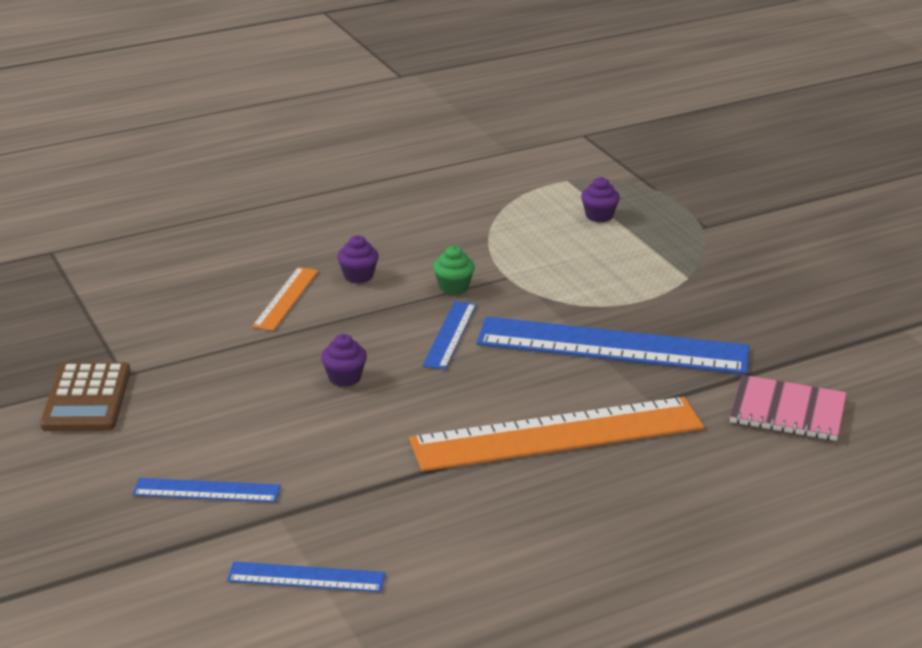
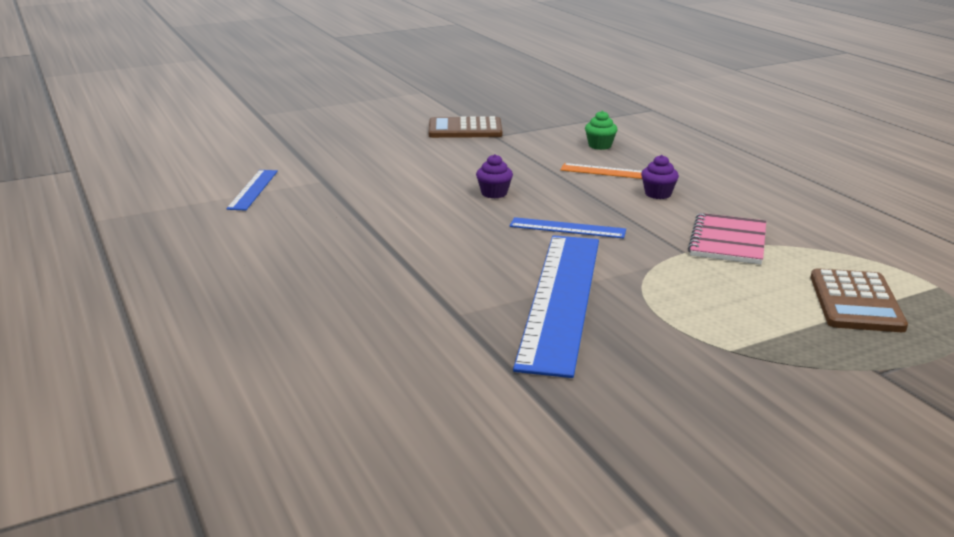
camera: 90 degrees right, 5 degrees down
blue ruler [132,478,281,503] -> none
orange ruler [409,397,704,471] -> none
green cupcake [433,246,475,295] -> green cupcake moved to [585,111,618,150]
purple cupcake [581,177,620,222] -> brown calculator [811,268,908,332]
pink notebook [730,375,847,441] -> pink notebook moved to [688,213,766,264]

